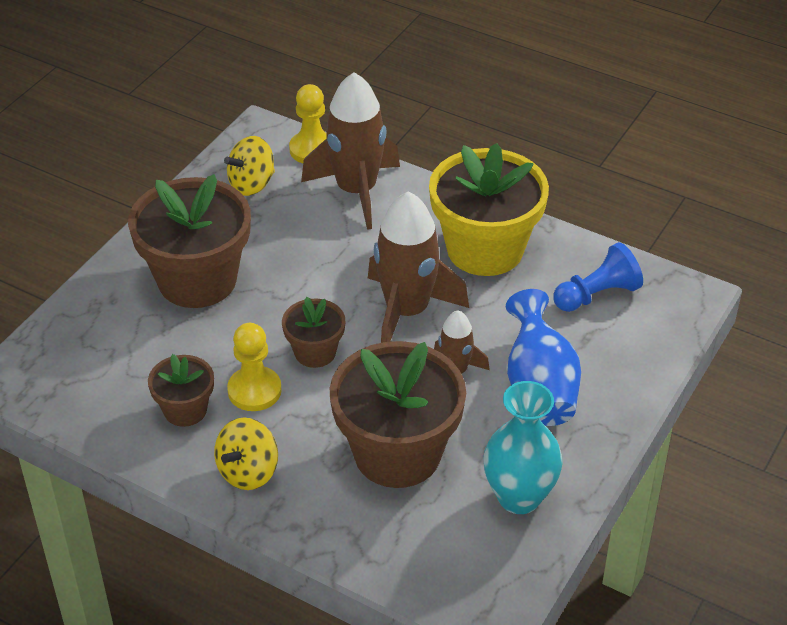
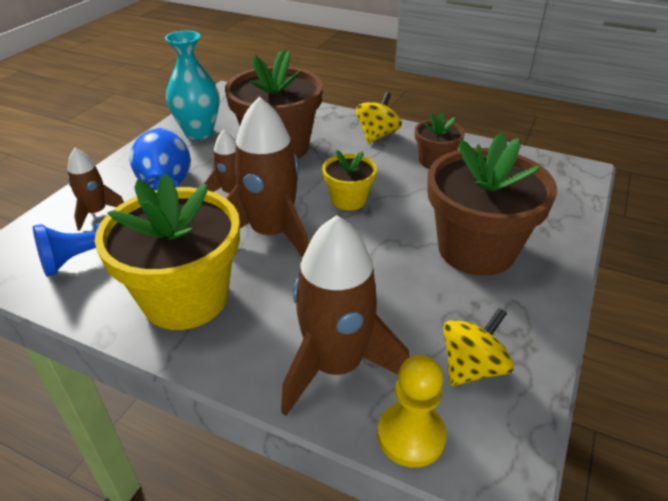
camera: 175 degrees right, 5 degrees down
yellow pawn [227,323,282,411] -> none
brown flower pot [282,297,345,368] -> yellow flower pot [322,150,377,210]
none -> brown rocket [68,148,124,231]

